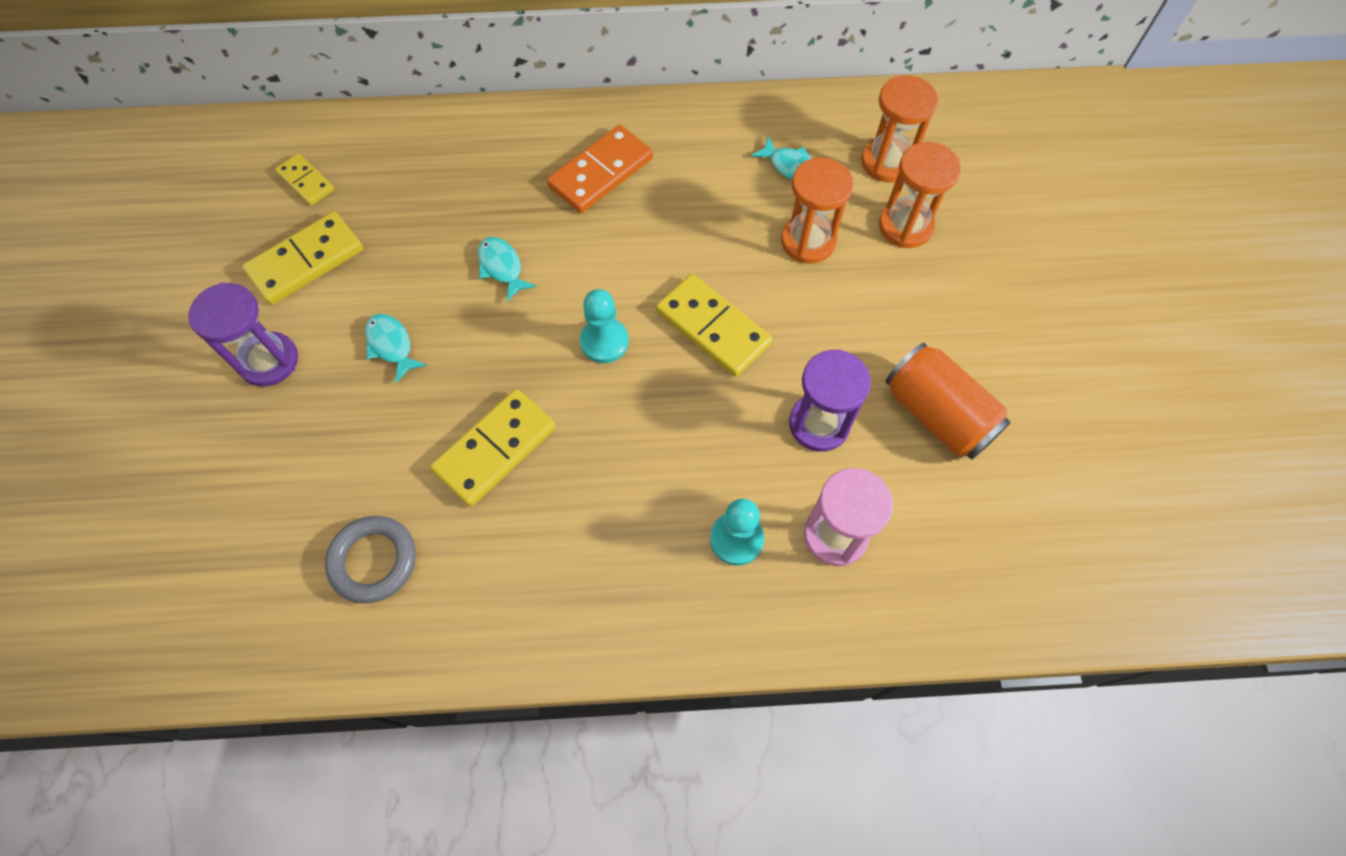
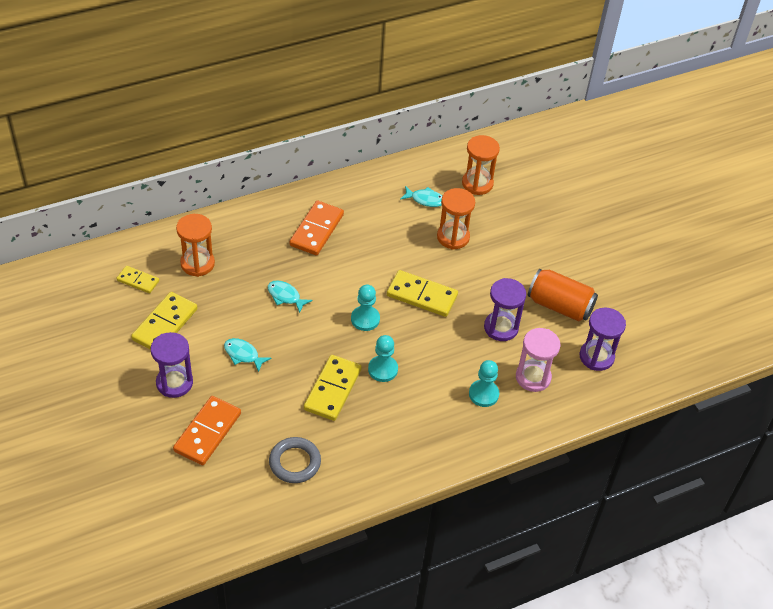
camera: 25 degrees left, 15 degrees down
orange hourglass [879,142,961,248] -> orange hourglass moved to [176,214,215,277]
none -> orange domino [173,396,241,465]
none -> turquoise pawn [368,335,398,382]
none -> purple hourglass [579,308,626,371]

